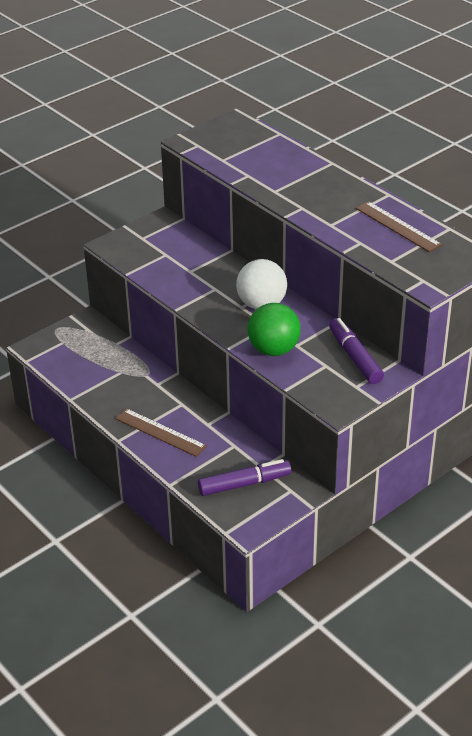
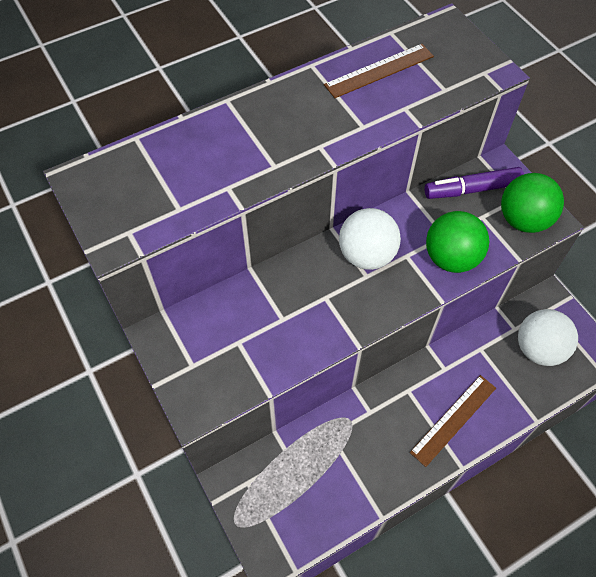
camera: 80 degrees left, 20 degrees up
purple marker [198,459,291,496] -> white ball [518,309,578,366]
none -> green ball [501,173,564,233]

